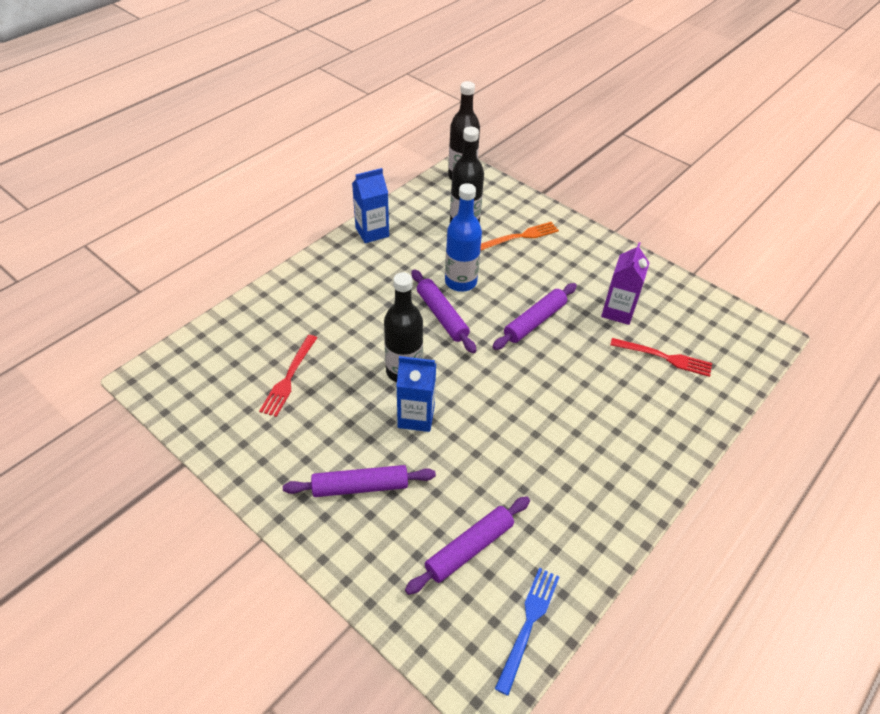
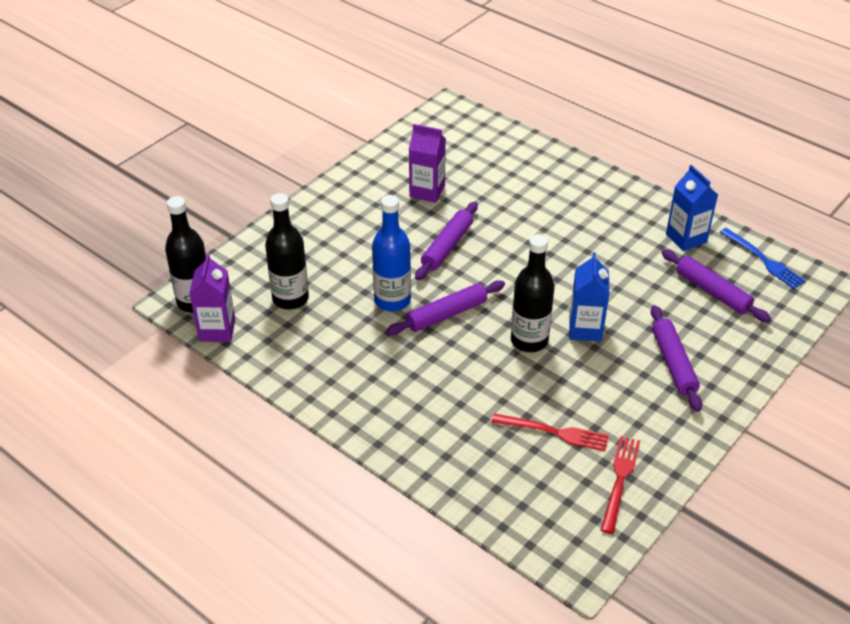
camera: 90 degrees left, 5 degrees down
blue carton [352,168,389,243] -> blue carton moved to [666,165,718,251]
orange fork [480,222,559,251] -> none
purple rolling pin [492,283,577,350] -> purple rolling pin turned 75 degrees clockwise [415,202,478,280]
blue fork [495,568,559,696] -> blue fork turned 150 degrees counterclockwise [720,228,806,289]
red fork [610,338,712,377] -> red fork moved to [601,436,640,534]
none -> purple carton [189,253,235,342]

